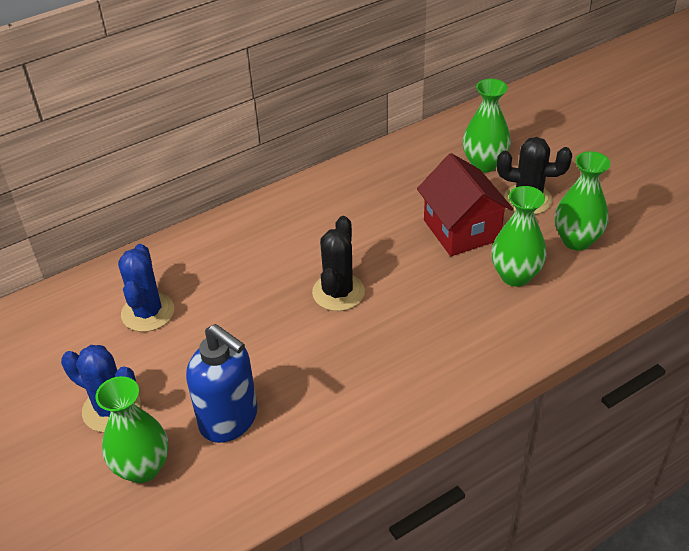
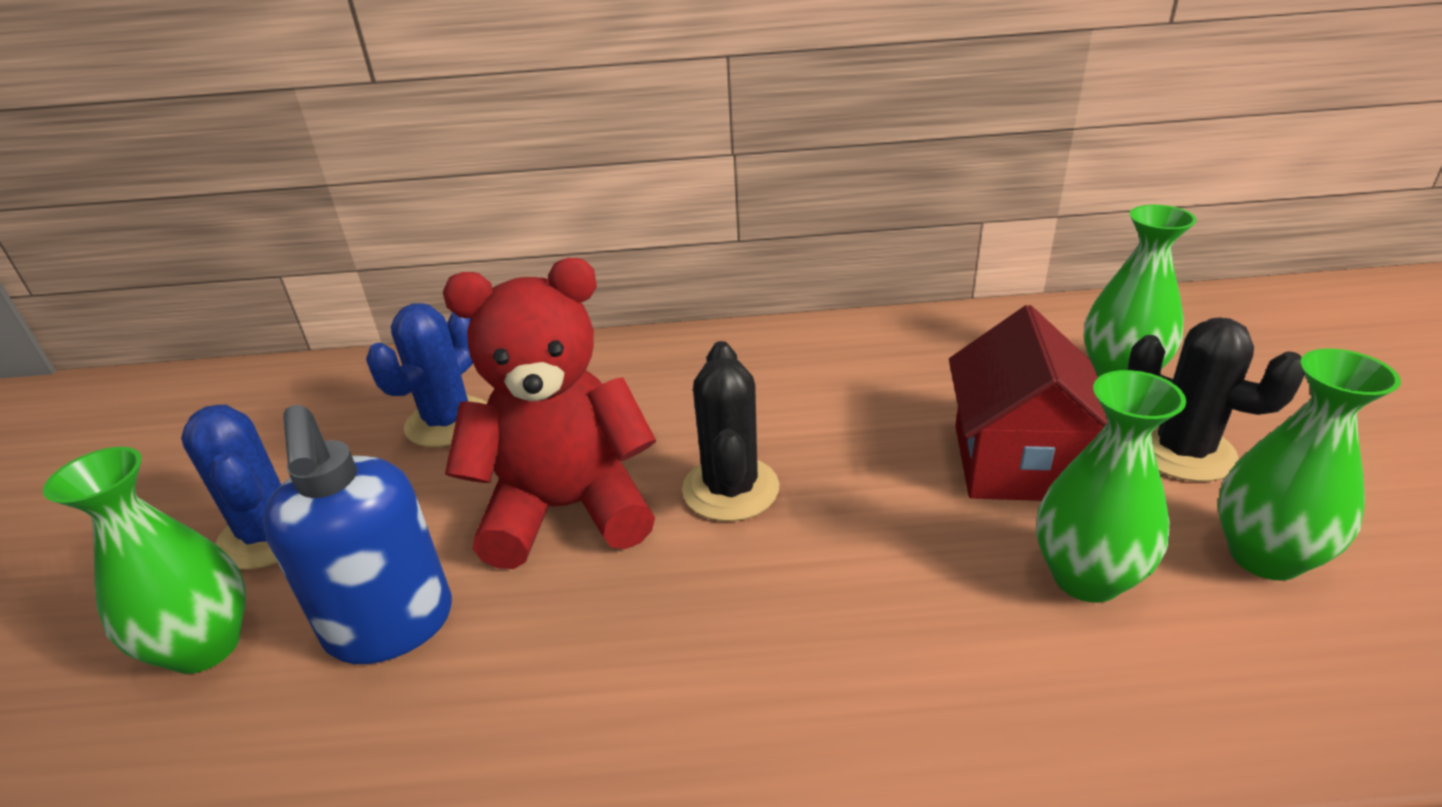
camera: 30 degrees right, 10 degrees down
black cactus [312,216,365,311] -> black cactus turned 45 degrees counterclockwise [682,341,779,521]
none -> red teddy bear [443,258,656,569]

